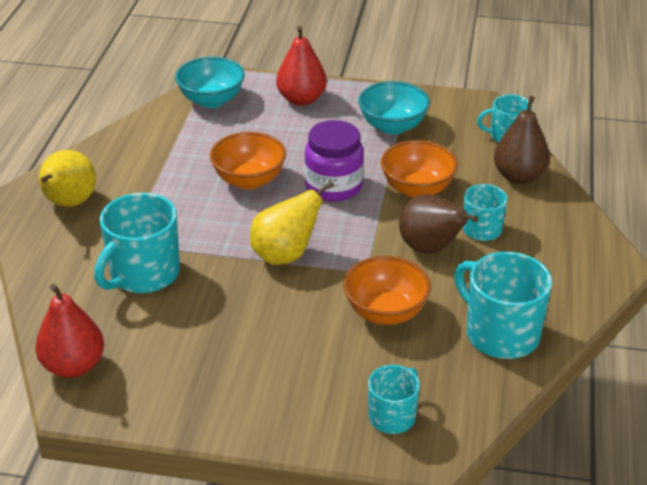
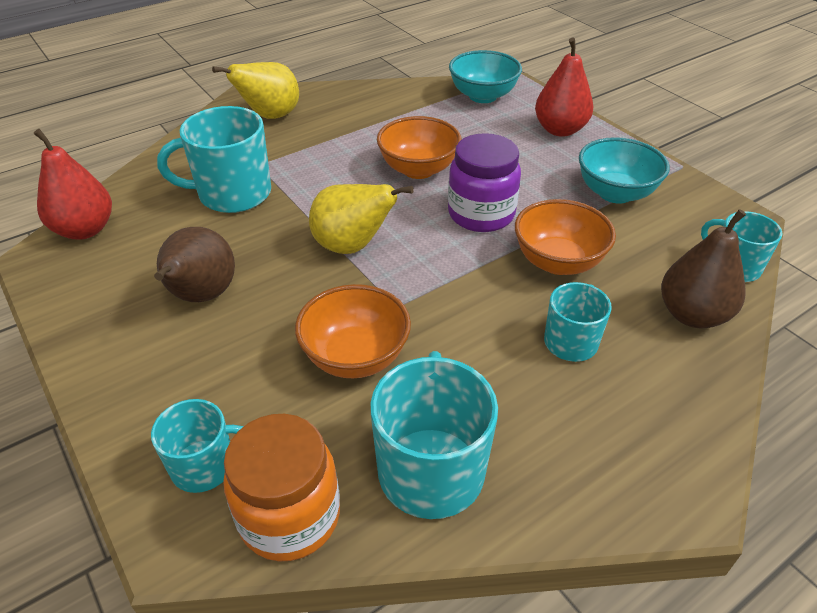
camera: 45 degrees right, 5 degrees up
brown pear [399,194,478,254] -> brown pear moved to [154,227,235,302]
none -> orange jar [223,414,340,561]

